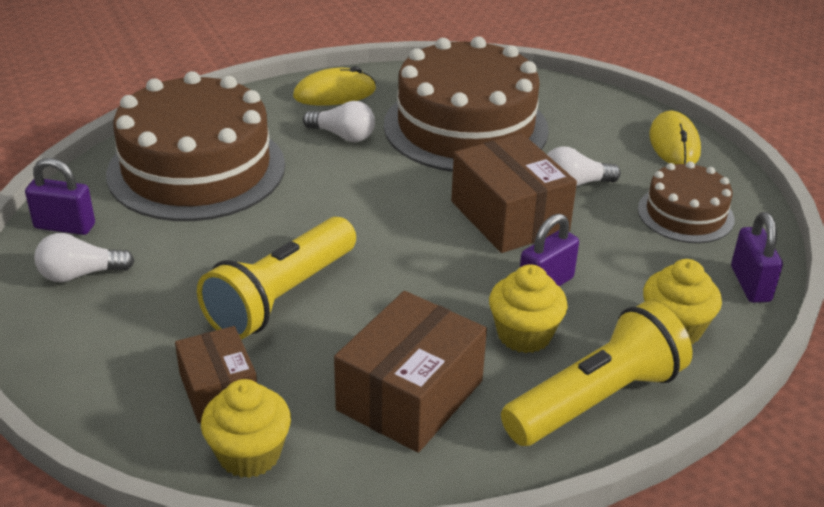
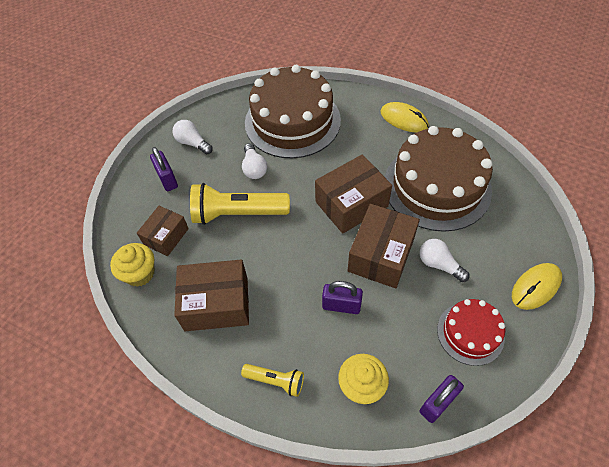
camera: 55 degrees right, 20 degrees up
purple padlock [25,158,95,235] -> purple padlock moved to [150,147,178,191]
white light bulb [303,101,375,142] -> white light bulb moved to [242,143,267,179]
yellow cupcake [489,264,568,353] -> none
yellow flashlight [501,301,693,446] -> yellow flashlight [241,364,304,397], size x0.52
brown cake [638,161,734,243] -> red cake [437,299,505,366]
none -> brown box [315,154,392,234]

